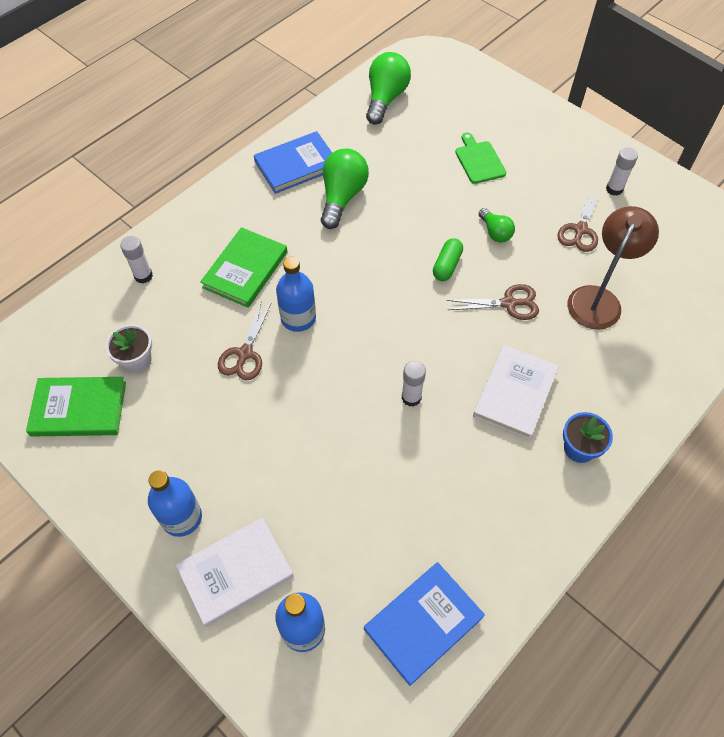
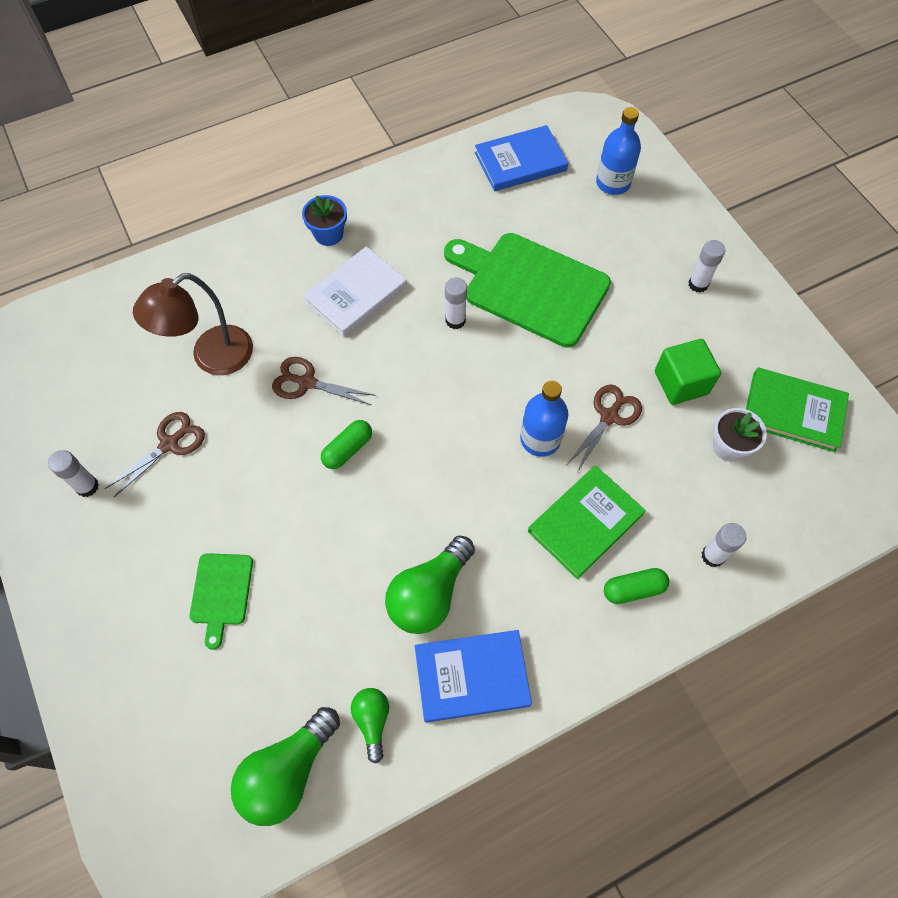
camera: 160 degrees left, 5 degrees up
blue bottle [148,470,202,537] -> white glue stick [688,240,725,293]
white book [176,517,294,627] -> none
green light bulb [479,208,515,243] -> green light bulb moved to [351,688,389,763]
none -> green cutting board [444,233,611,348]
none -> green capsule [604,568,669,604]
none -> green cube [655,339,721,405]

